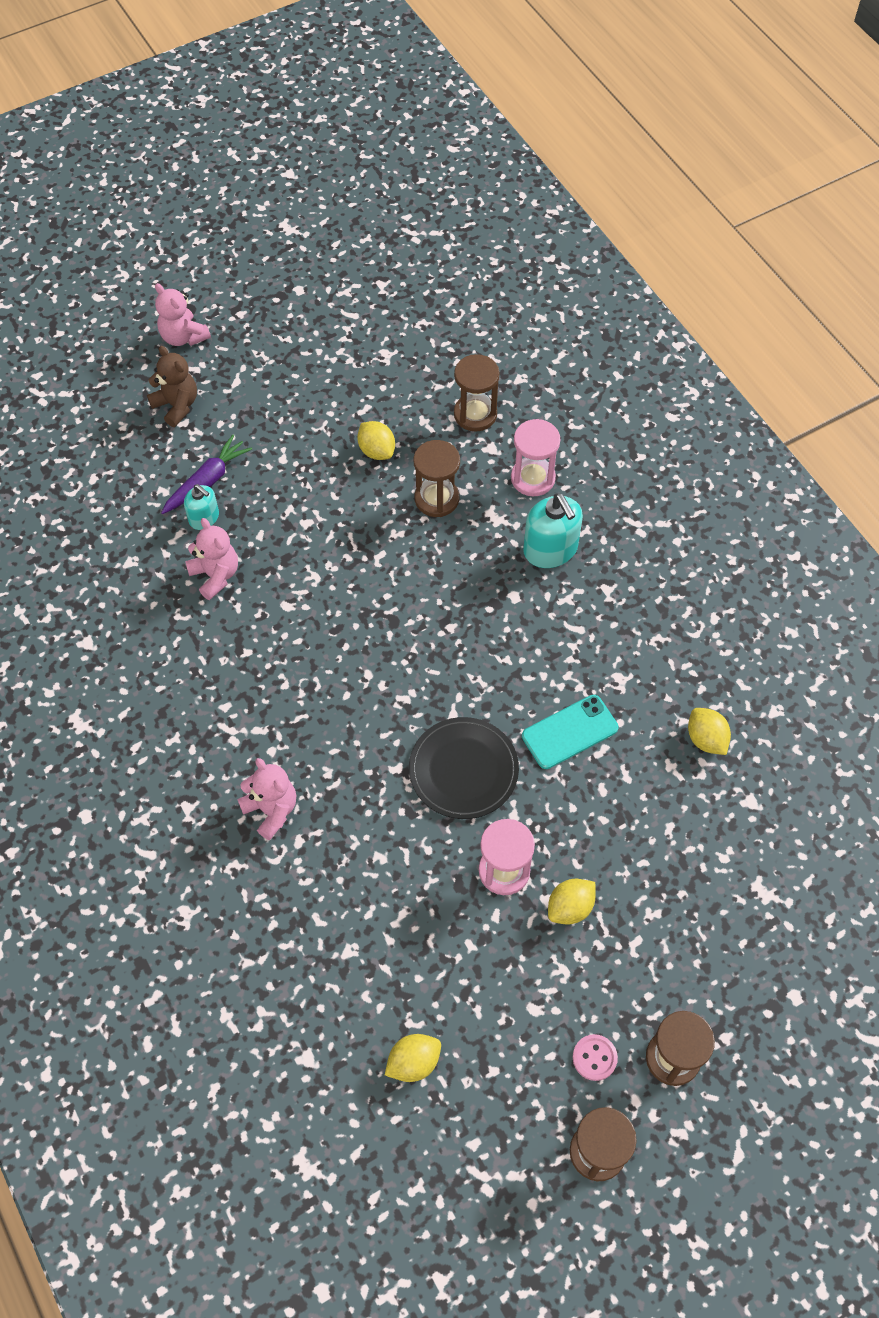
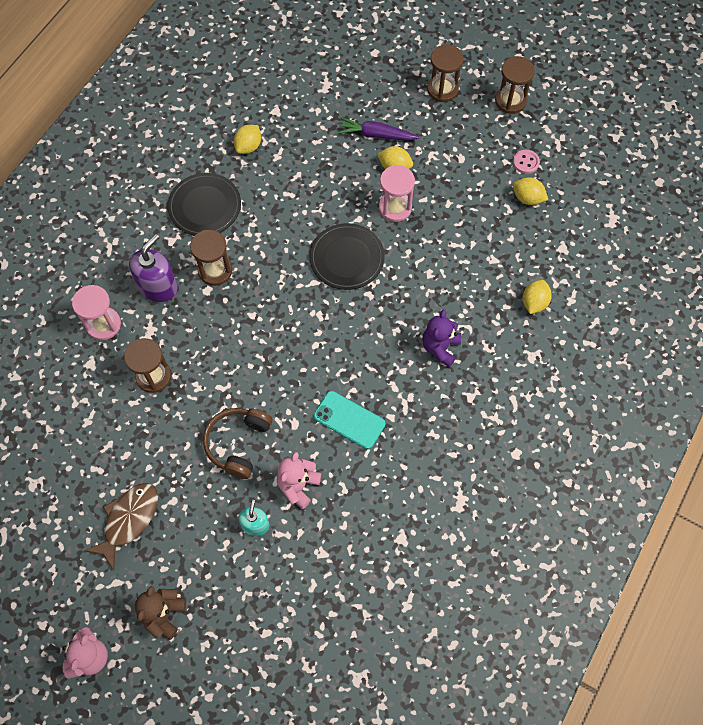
camera: 120 degrees left, 5 degrees up
purple carrot [161,435,252,514] -> purple carrot moved to [337,117,420,141]
pink teddy bear [237,758,296,841] -> purple teddy bear [422,309,461,367]
yellow lemon [357,421,395,460] -> yellow lemon moved to [523,280,552,314]
brown hourglass [454,354,500,432] -> brown hourglass moved to [190,230,232,286]
turquoise phone [522,695,618,769] -> turquoise phone moved to [314,391,385,449]
turquoise soap dispenser [523,493,583,568] -> purple soap dispenser [129,234,177,302]
pink button [573,1034,618,1081] -> pink button moved to [513,150,540,174]
none -> brown fish [85,483,158,570]
none -> black plate [167,173,241,236]
none -> brown headphones [203,408,273,479]

